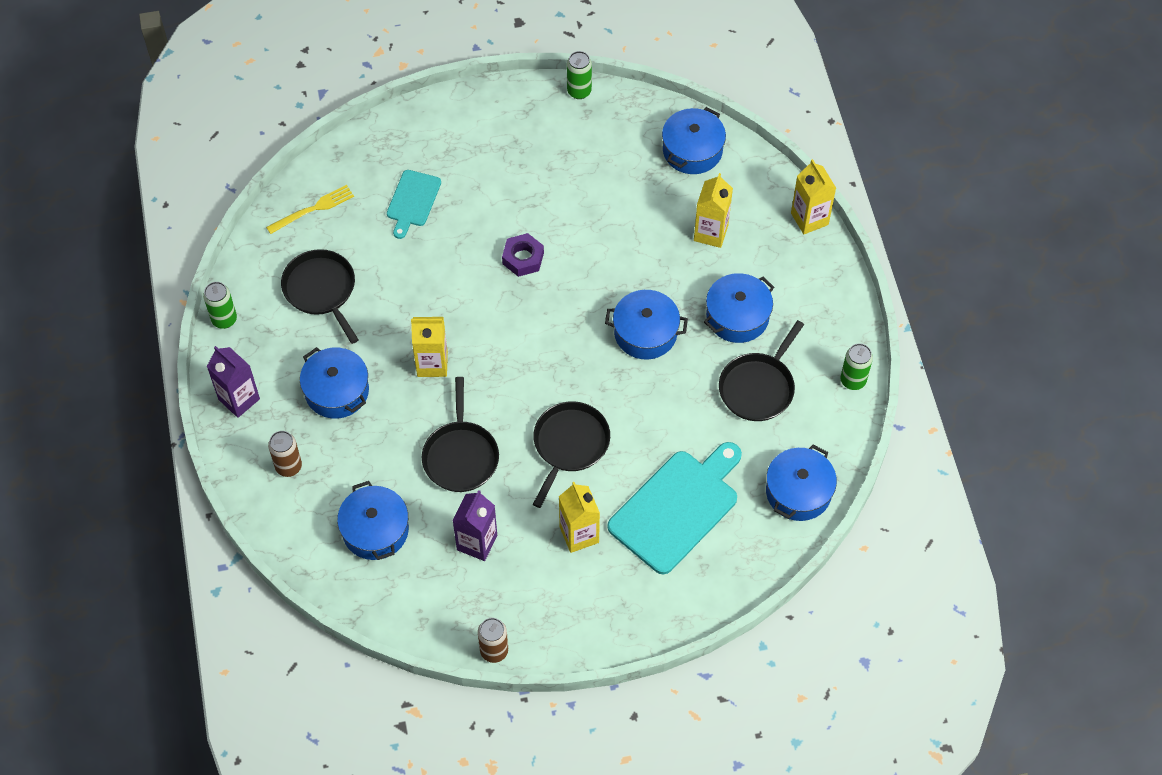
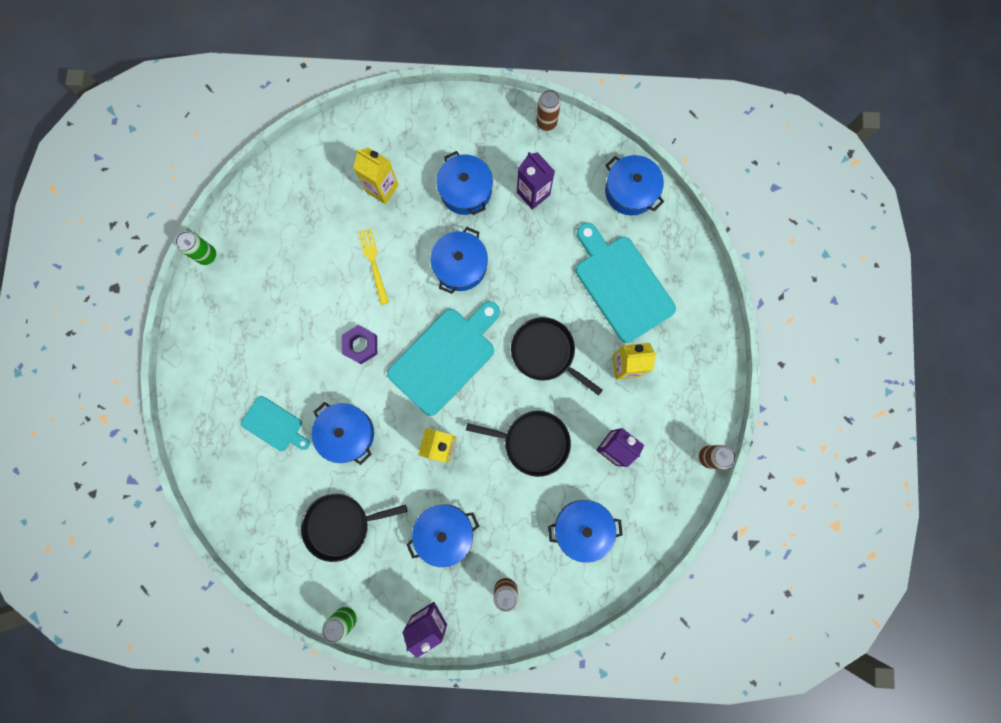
camera: 75 degrees left, 20 degrees up
yellow fork [266,185,354,234] -> yellow fork moved to [358,228,389,305]
blue pot [662,107,726,174] -> blue pot moved to [312,402,374,465]
black pan [719,320,804,421] -> purple carton [517,152,555,210]
yellow carton [791,159,836,234] -> none
green can [840,343,873,390] -> brown can [536,90,561,131]
none -> turquoise cutting board [387,301,500,416]

